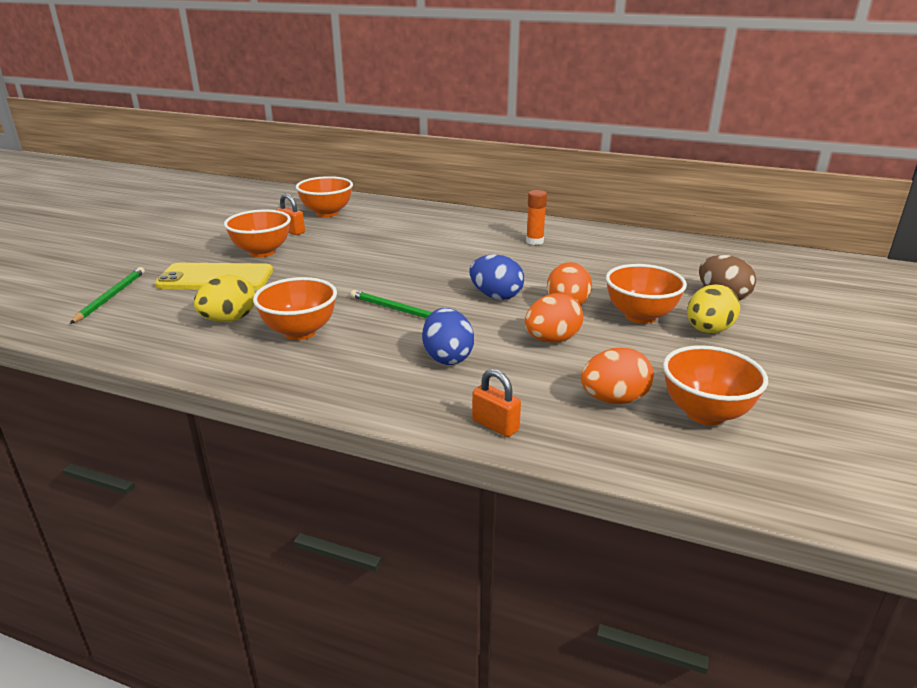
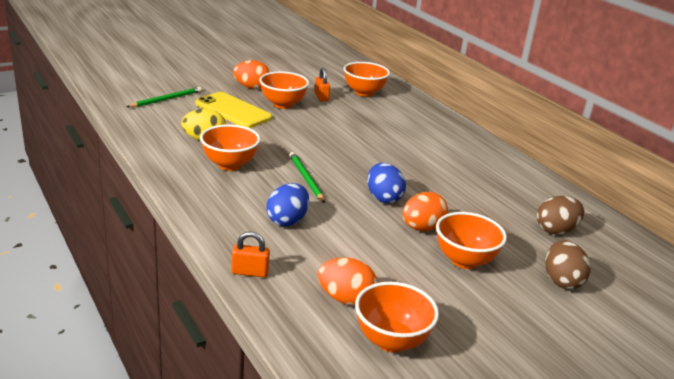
camera: 35 degrees right, 0 degrees up
orange padlock [472,369,521,437] -> orange padlock turned 75 degrees counterclockwise [232,231,270,277]
orange egg [525,293,583,343] -> orange egg moved to [233,60,270,89]
orange glue stick [526,190,547,245] -> none
yellow egg [687,285,740,333] -> none
none -> brown egg [537,196,585,234]

